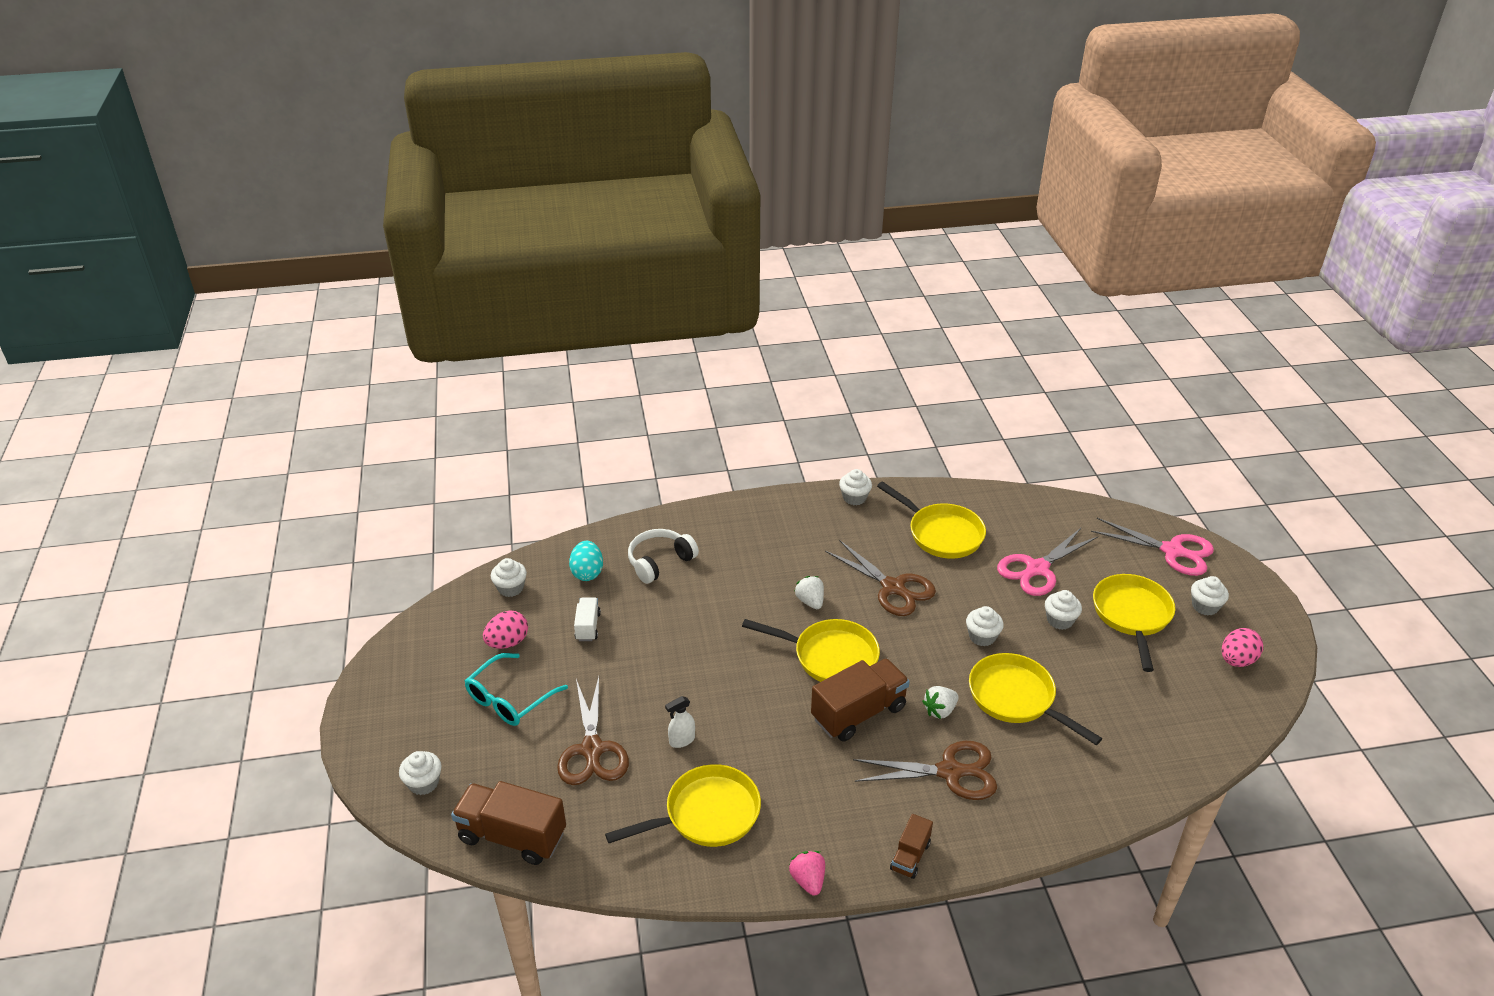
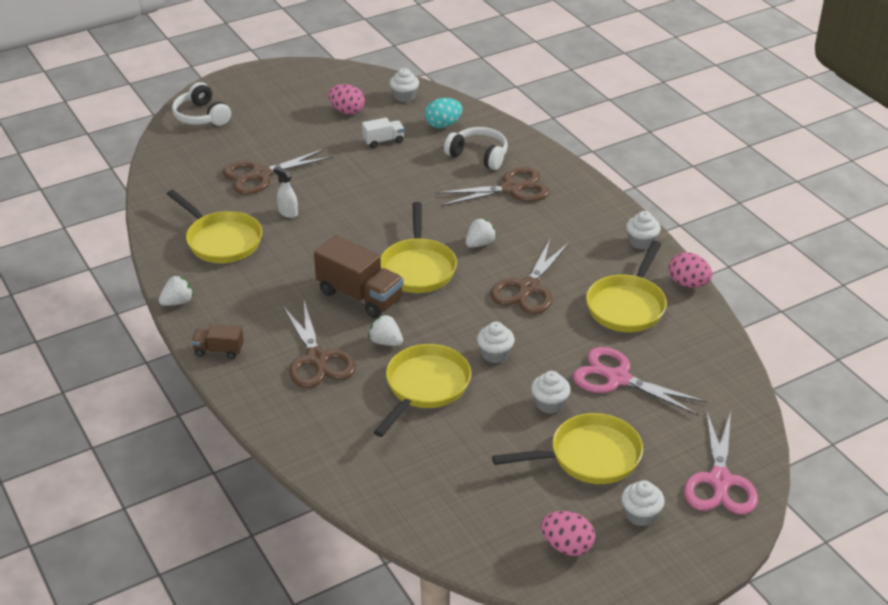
camera: 70 degrees right, 0 degrees up
white cupcake [399,751,442,795] -> white headphones [172,82,231,126]
brown truck [451,781,566,865] -> none
turquoise glasses [465,653,568,726] -> none
pink strawberry [789,851,825,895] -> white strawberry [159,275,194,306]
none -> brown scissors [436,167,550,206]
none -> pink egg [669,252,712,288]

